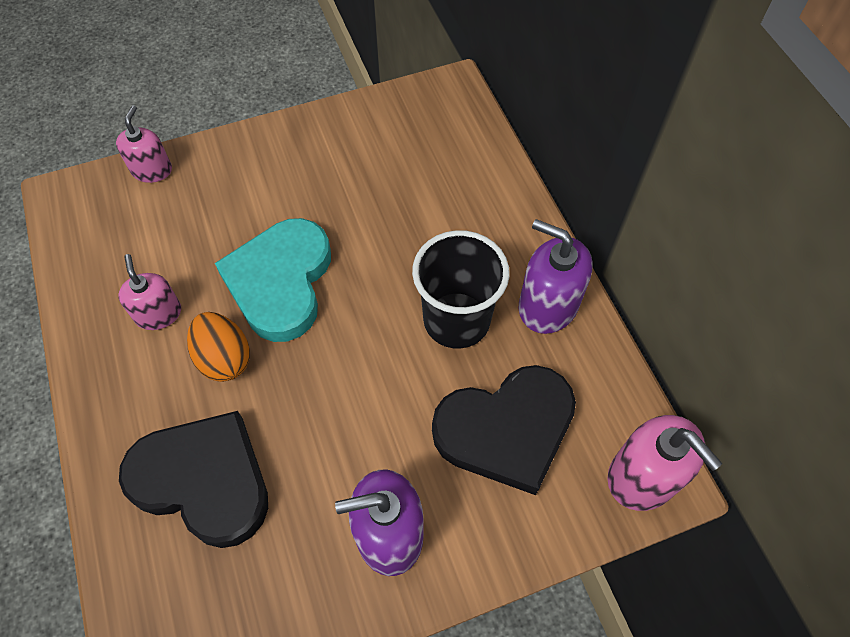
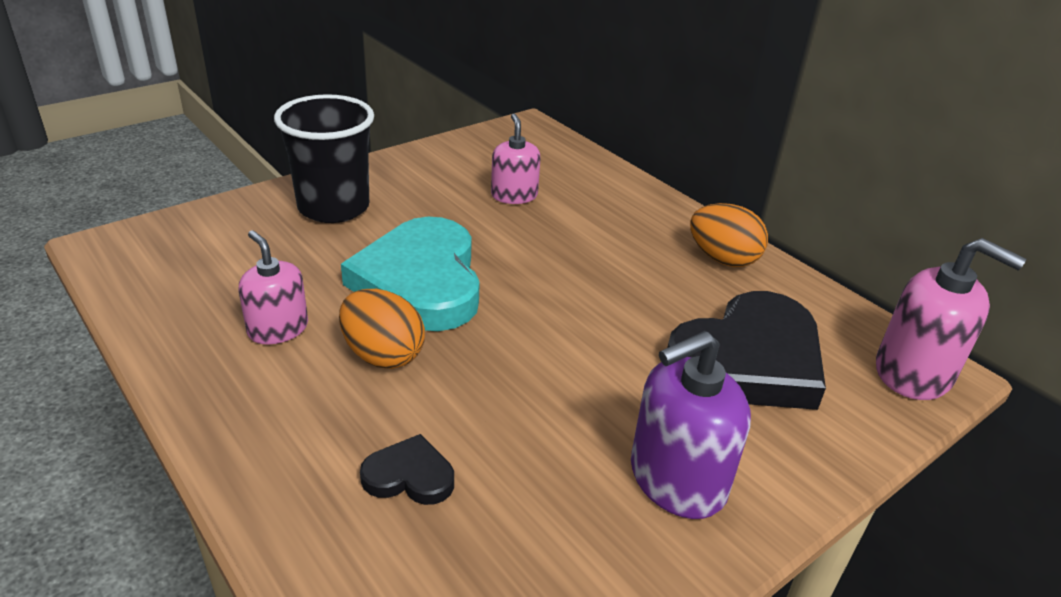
camera: 20 degrees left, 25 degrees down
pink soap dispenser [116,105,172,183] -> pink soap dispenser moved to [491,114,541,204]
black heart [119,411,268,548] -> black heart [360,434,454,505], size x0.44
black cup [412,230,510,349] -> black cup moved to [274,94,374,223]
purple soap dispenser [519,219,592,334] -> orange egg [690,203,768,267]

